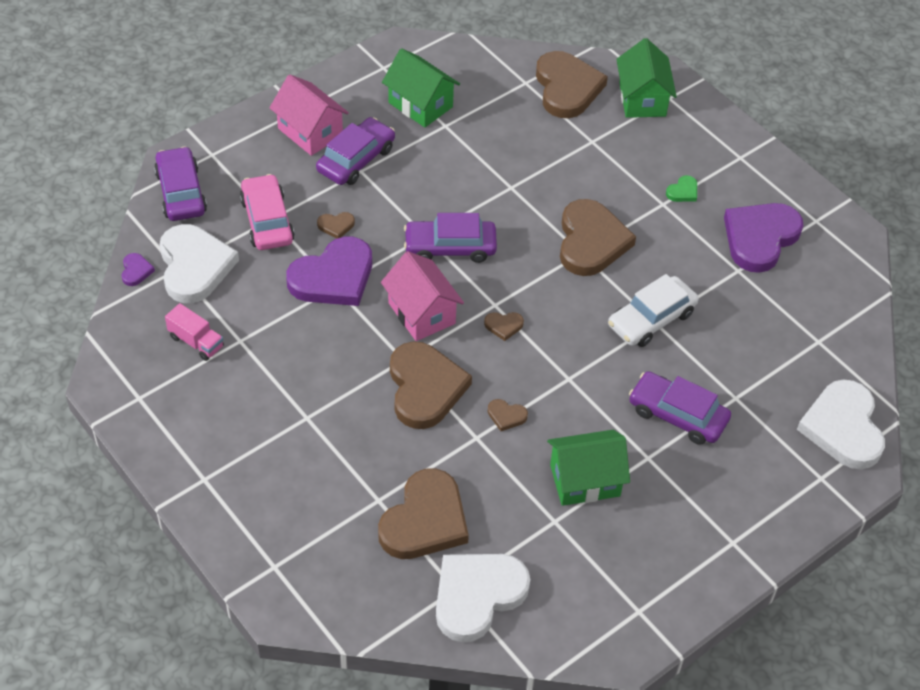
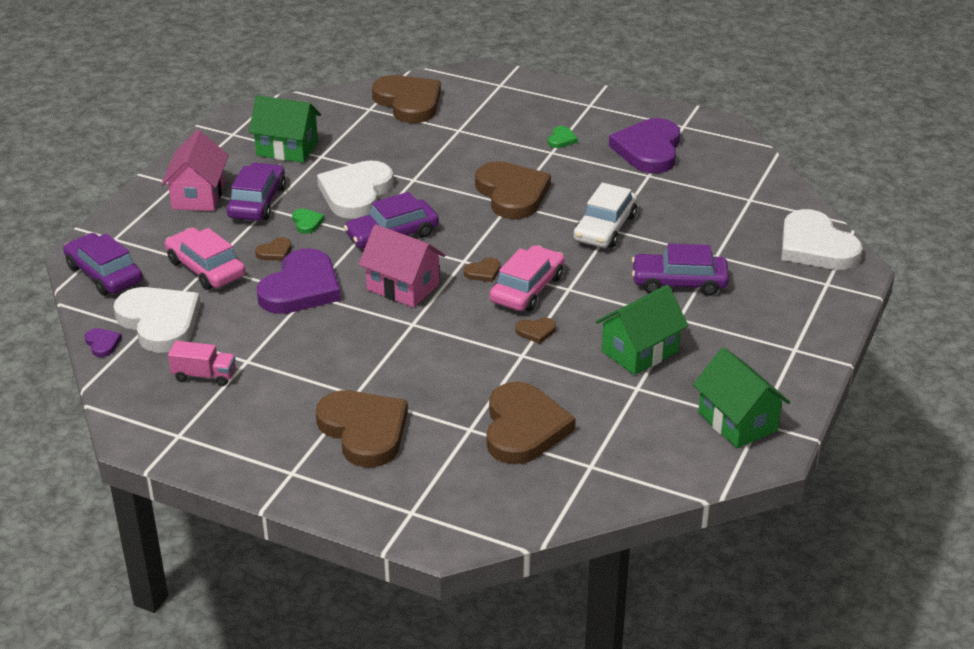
camera: 25 degrees left, 15 degrees down
pink house [269,74,349,156] -> pink house turned 75 degrees clockwise [161,130,229,211]
brown heart [390,341,472,429] -> brown heart moved to [316,390,408,467]
white heart [436,554,530,642] -> white heart moved to [317,160,394,219]
green house [616,38,677,118] -> green house moved to [693,347,790,448]
none -> green heart [292,209,325,234]
none -> pink car [490,245,565,311]

